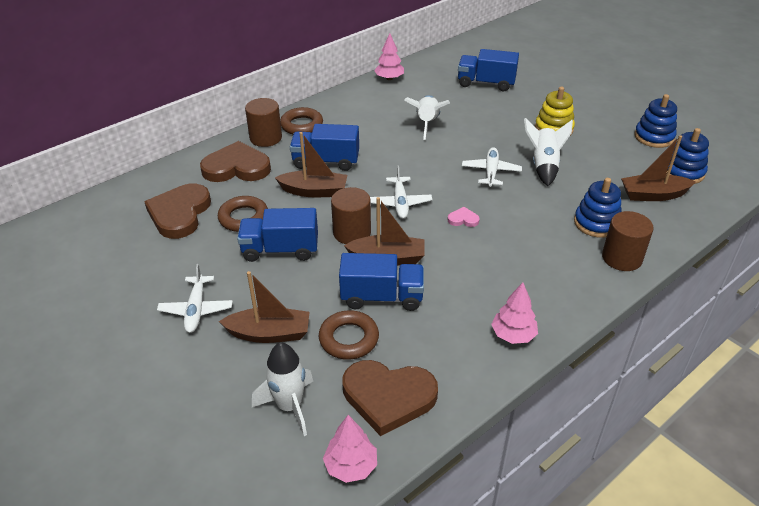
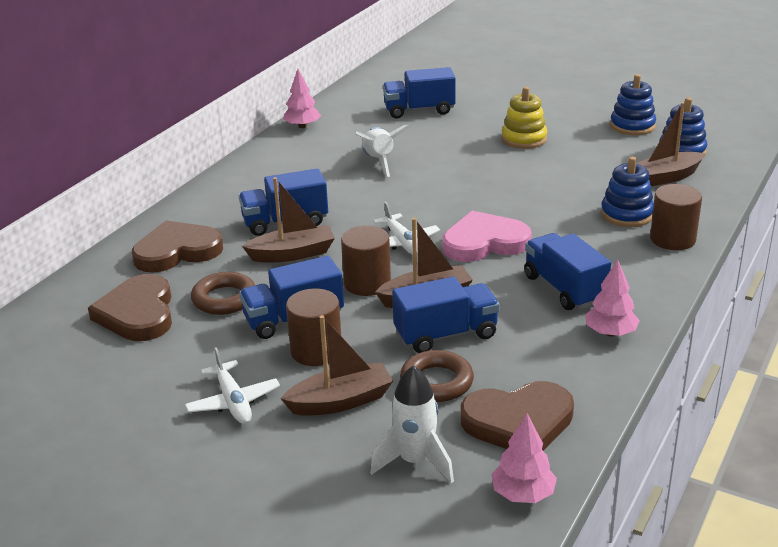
camera: 20 degrees left, 10 degrees down
brown cylinder [245,98,282,147] -> brown cylinder moved to [286,288,341,366]
brown ring [280,107,323,134] -> none
pink heart [448,207,480,227] -> pink heart [442,211,532,262], size x2.38
white plane [462,147,522,187] -> none
white rocket [524,118,573,186] -> none
none -> blue truck [524,233,611,310]

